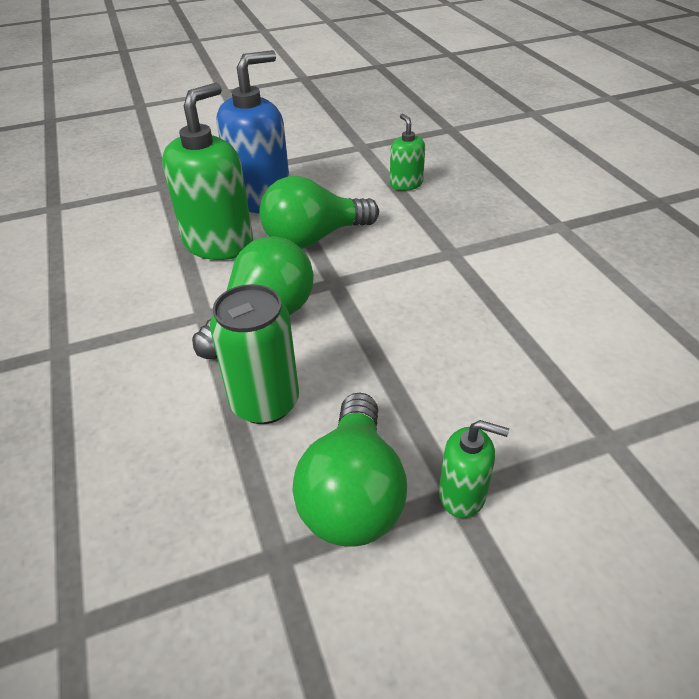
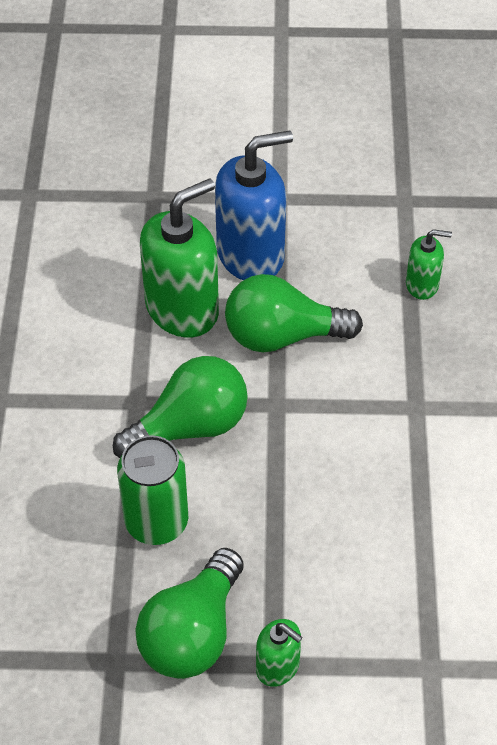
camera: 20 degrees right, 10 degrees up
green soap dispenser [390,114,425,191] -> green soap dispenser turned 90 degrees clockwise [406,229,452,300]

